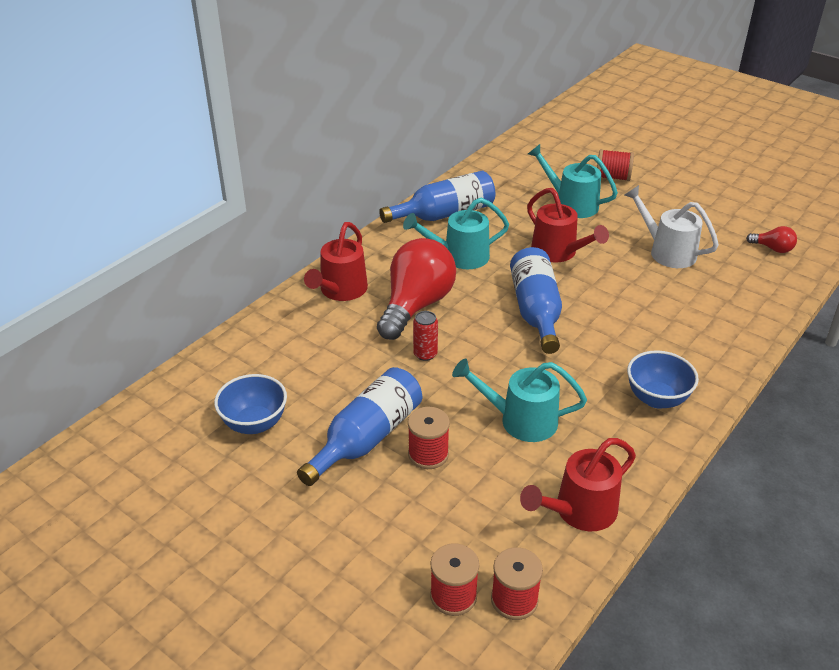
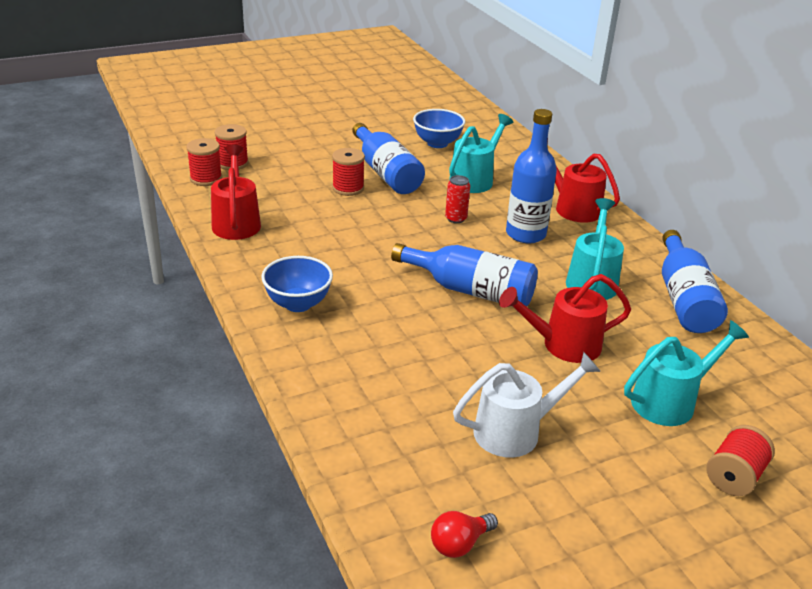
camera: 115 degrees right, 5 degrees down
red light bulb [377,238,456,340] -> blue bottle [506,109,557,243]
turquoise watering can [452,359,587,442] -> turquoise watering can moved to [449,114,513,193]

